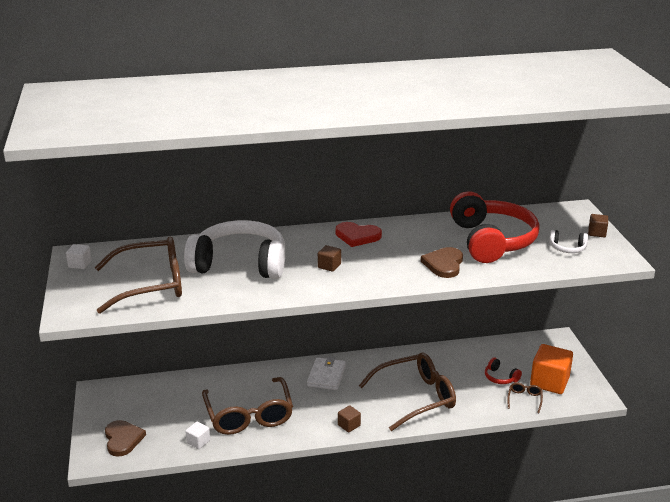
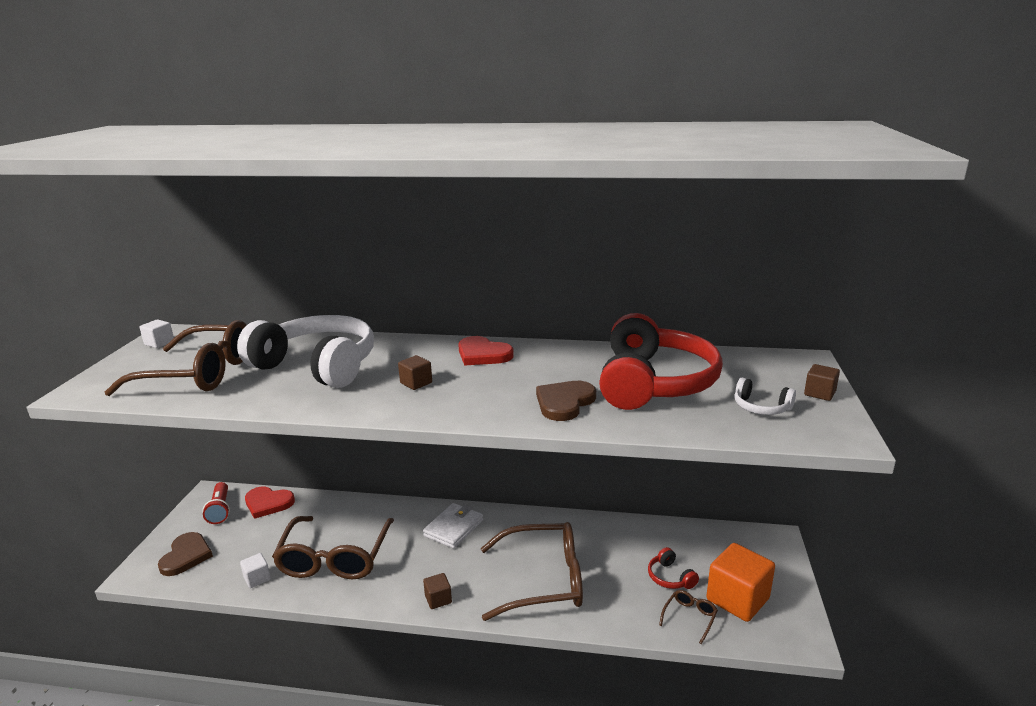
camera: 20 degrees right, 5 degrees down
none -> red flashlight [202,482,230,524]
none -> red heart [245,487,295,519]

